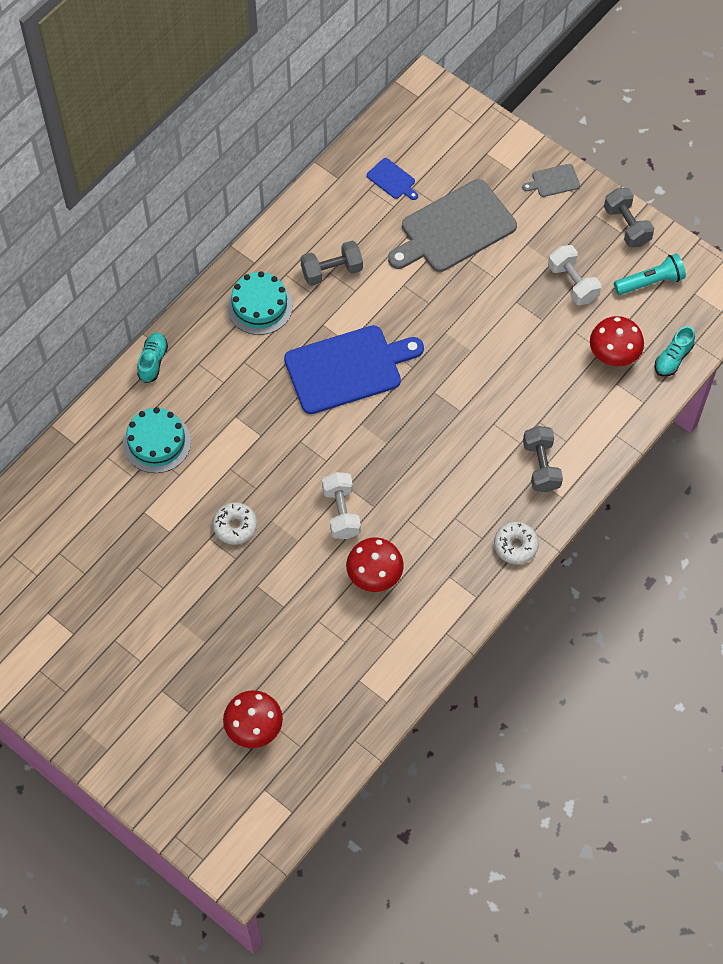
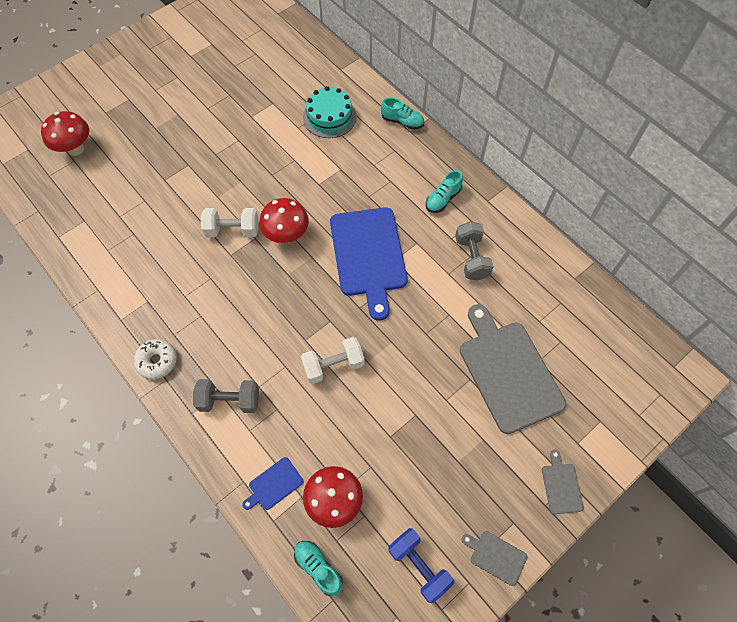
camera: 100 degrees right, 0 degrees up
white donut [213,502,257,545] -> none
turquoise cake [227,271,293,335] -> turquoise shoe [426,170,463,213]
red mushroom [346,537,404,592] -> red mushroom moved to [259,198,309,243]
blue cutting board [367,158,418,200] -> blue cutting board moved to [242,457,303,510]
white dumbbell [548,245,601,305] -> white dumbbell moved to [301,337,365,384]
grey dumbbell [604,188,654,247] -> grey cutting board [461,531,527,586]
turquoise flashlight [614,254,686,295] -> blue dumbbell [388,528,454,603]

